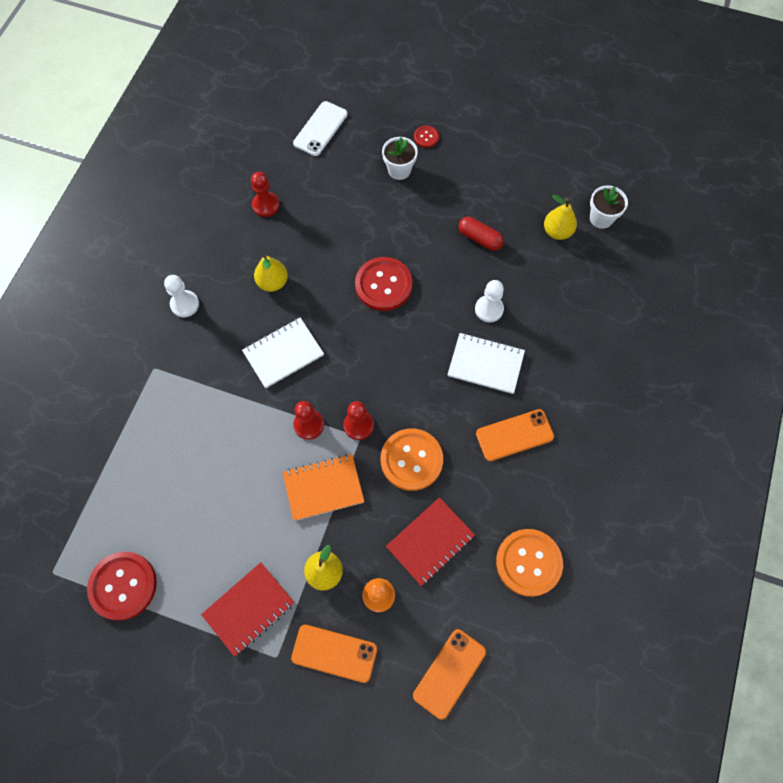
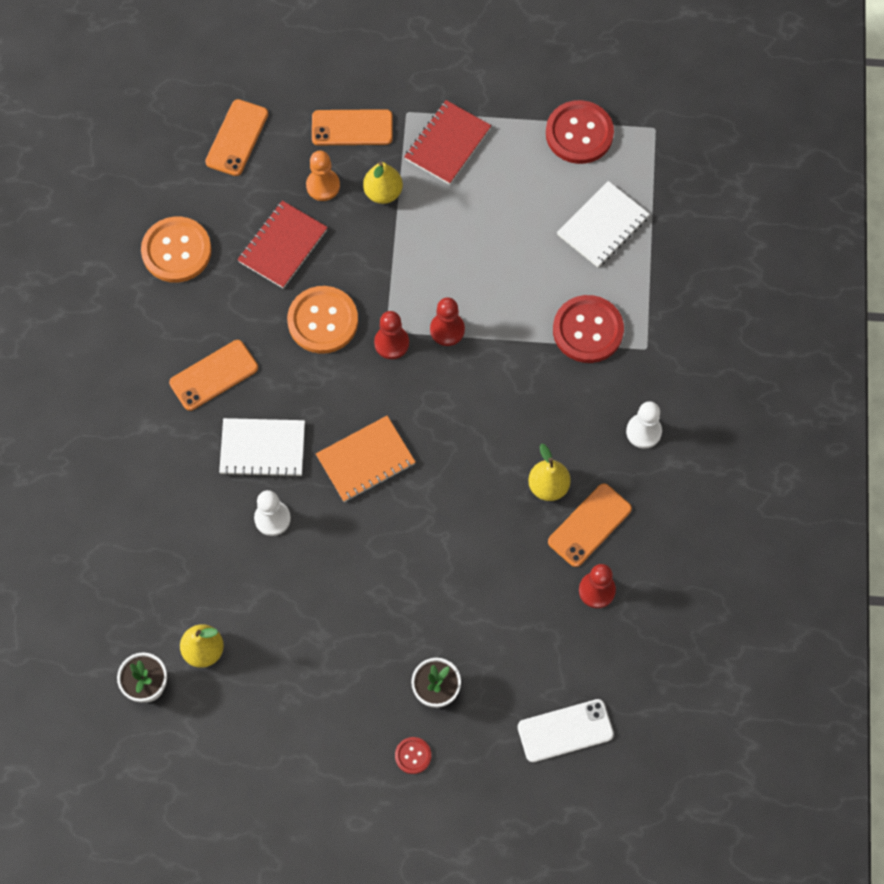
camera: 165 degrees right, 0 degrees up
white notebook [242,318,324,388] -> white notebook moved to [557,181,650,267]
orange notebook [283,454,365,521] -> orange notebook moved to [316,416,416,502]
white phone [293,101,348,156] -> white phone turned 60 degrees clockwise [518,699,614,762]
red button [355,257,412,311] -> red button moved to [553,295,624,363]
red capsule [459,217,504,251] -> none
none -> orange phone [548,484,632,567]

